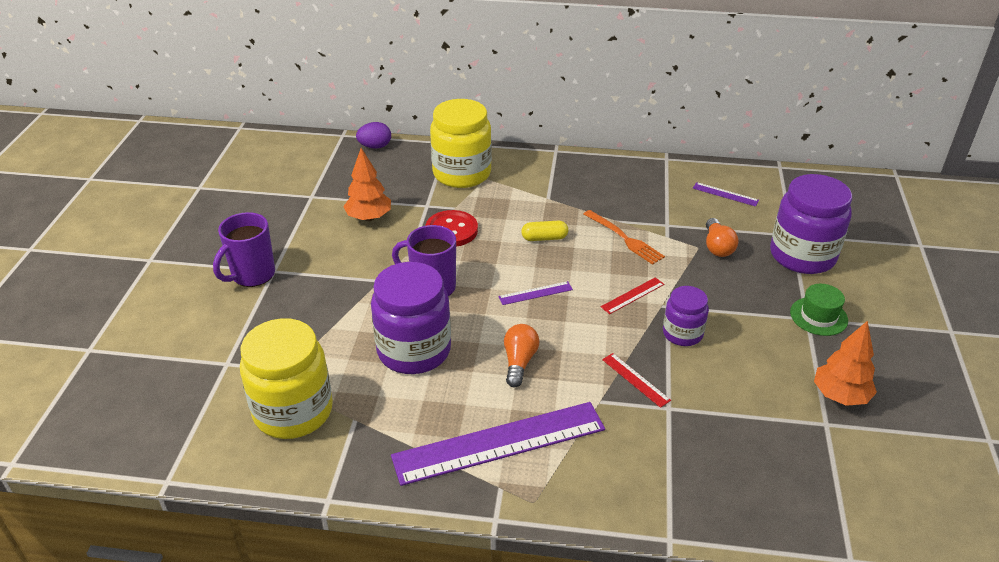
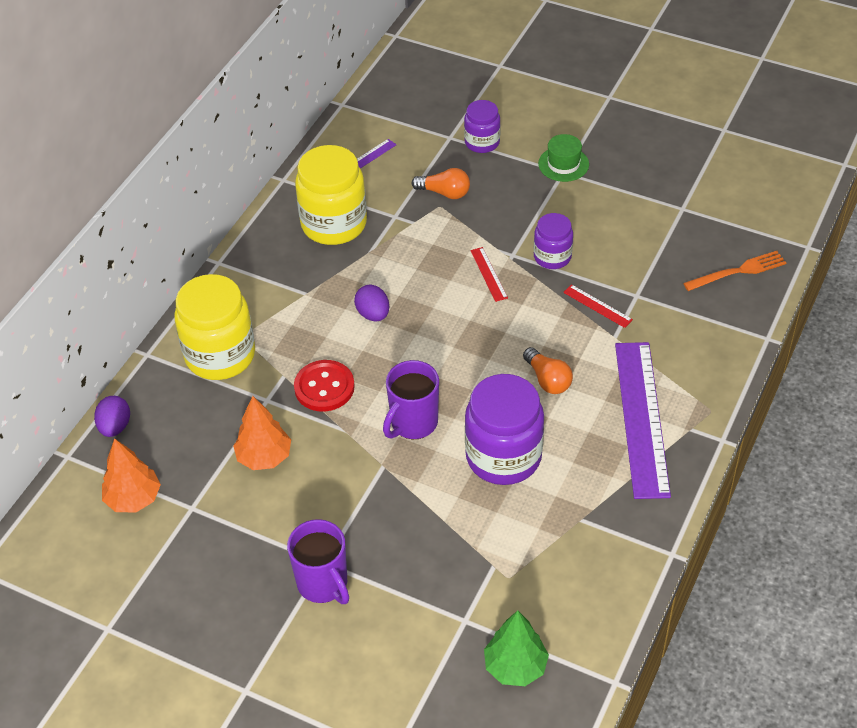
camera: 70 degrees left, 10 degrees up
yellow jar [240,318,333,439] -> yellow jar moved to [295,145,367,245]
purple ruler [498,281,573,305] -> none
orange light bulb [504,324,540,387] -> orange light bulb turned 150 degrees counterclockwise [523,347,573,394]
yellow capsule [522,221,568,241] -> purple egg [354,285,389,321]
orange fork [584,210,665,265] -> orange fork moved to [683,251,786,291]
red ruler [602,353,671,408] -> red ruler turned 60 degrees clockwise [563,284,633,328]
purple jar [770,174,852,274] -> purple jar [464,100,501,153], size x0.56
orange tree [814,321,877,406] -> orange tree moved to [102,438,161,513]
none -> green tree [484,611,549,686]

